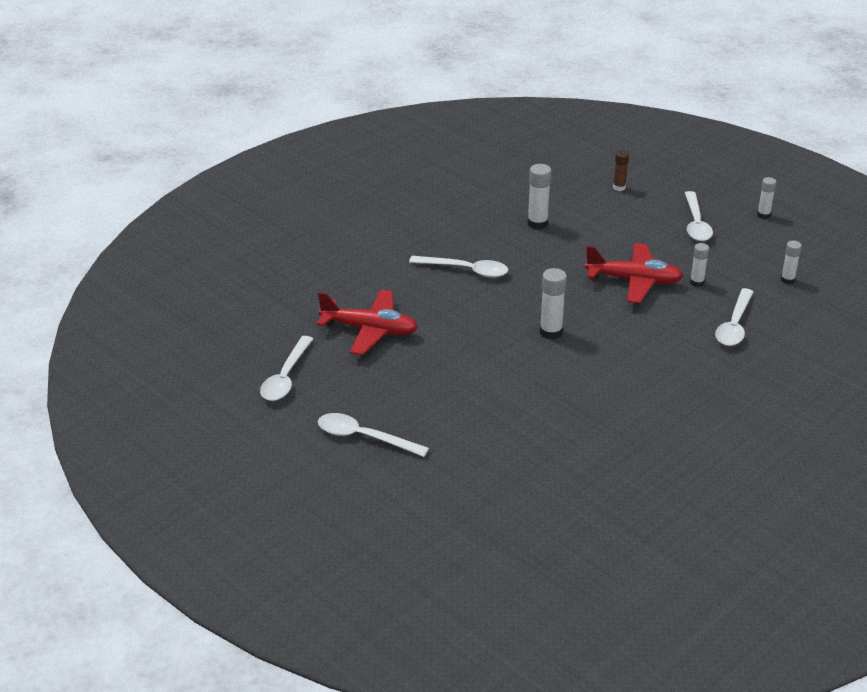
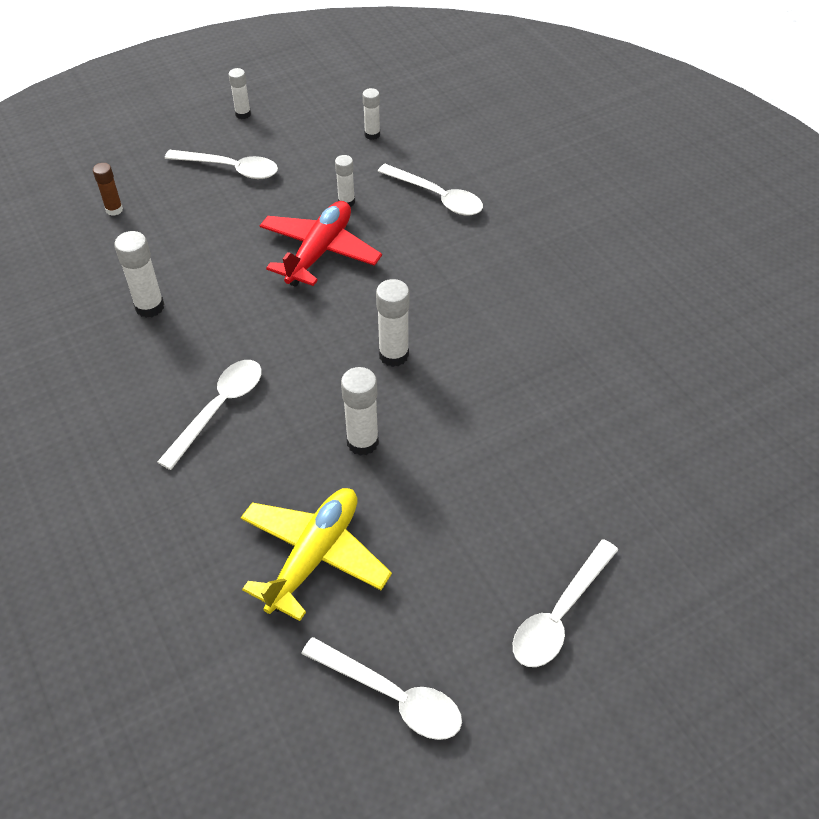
camera: 75 degrees left, 15 degrees up
red plane [317,290,418,355] -> yellow plane [241,488,392,621]
none -> white glue stick [341,367,379,456]

